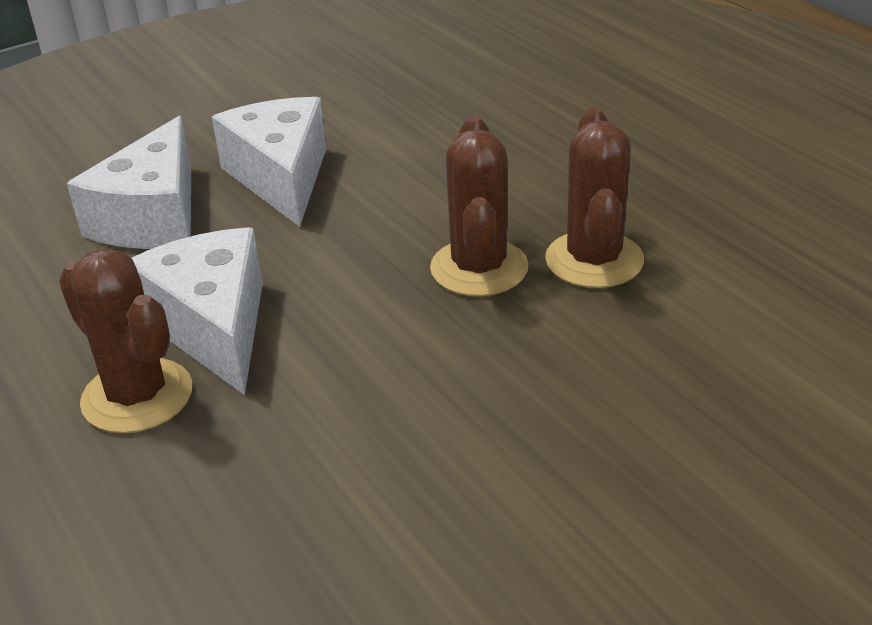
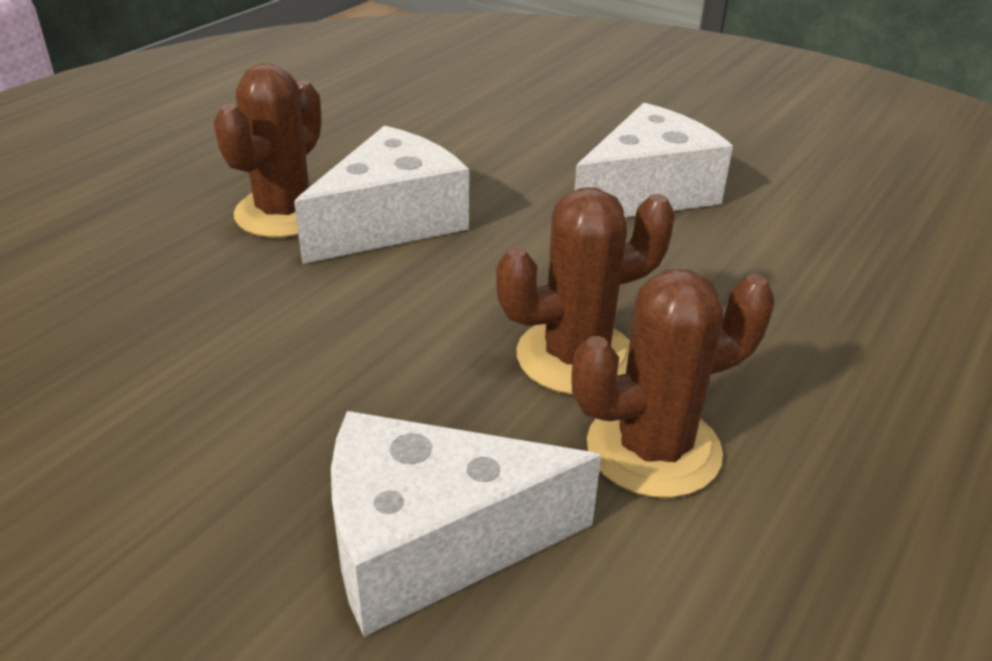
camera: 65 degrees right, 0 degrees up
white cheese [67,116,191,249] -> white cheese moved to [331,411,601,637]

